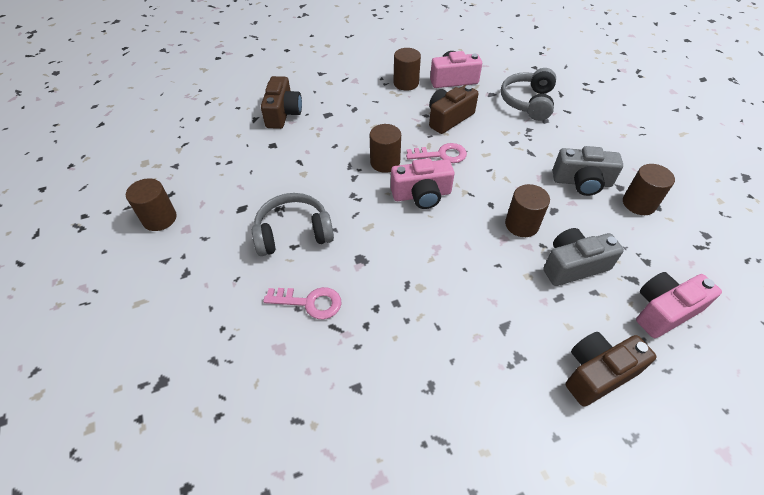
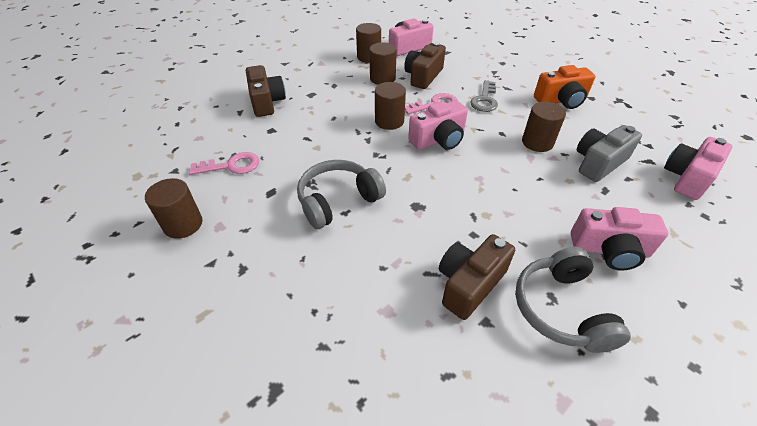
camera: 20 degrees left, 5 degrees down
pink key [263,287,341,320] -> pink key moved to [189,152,259,175]
grey headphones [501,68,556,121] -> grey headphones moved to [515,247,631,353]
grey camera [553,146,623,196] -> orange camera [534,65,595,109]
brown camera [566,332,657,407] -> brown camera moved to [439,234,515,320]
brown cylinder [623,164,675,215] -> brown cylinder moved to [369,42,397,85]
none -> grey key [471,80,498,112]
none -> pink camera [571,207,668,270]

